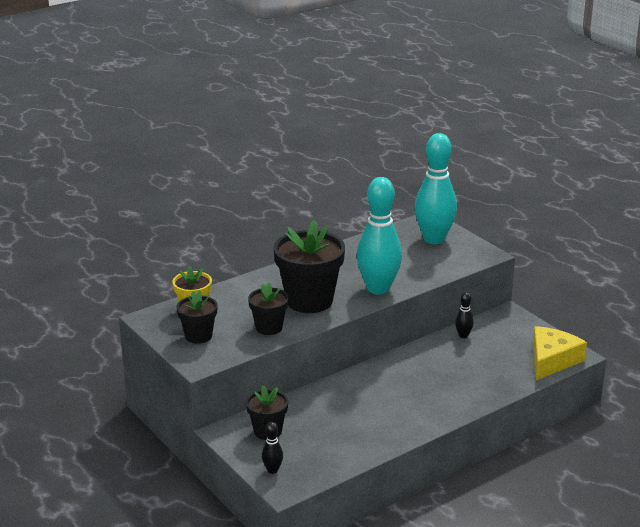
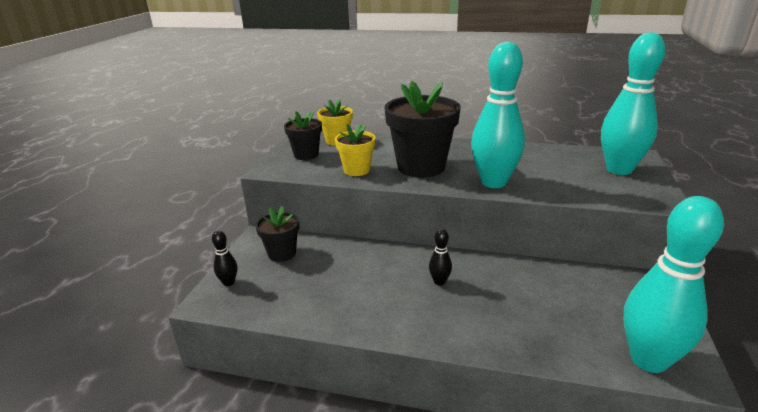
camera: 50 degrees right, 0 degrees up
black flower pot [248,282,289,335] -> yellow flower pot [335,124,376,176]
black bowling pin [455,292,474,338] -> black bowling pin moved to [429,229,452,286]
yellow cheese [533,326,587,380] -> turquoise bowling pin [623,196,724,373]

